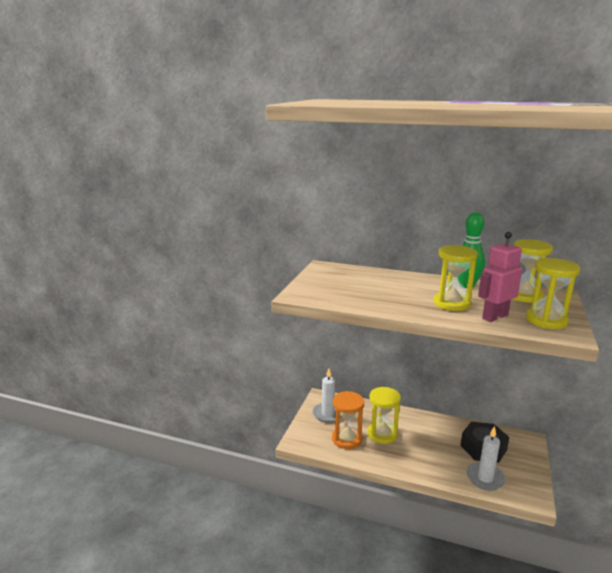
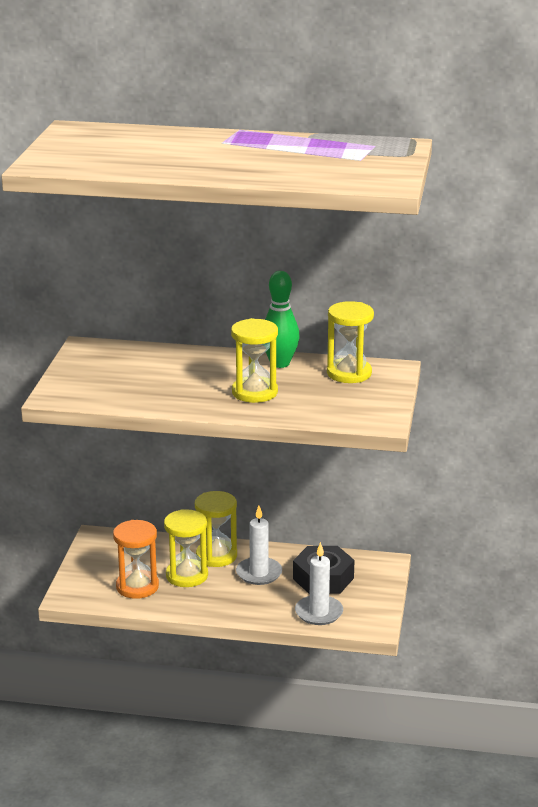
camera: 10 degrees left, 5 degrees up
white candle [312,369,342,423] -> white candle moved to [236,506,282,585]
pink robot [478,232,522,322] -> none
yellow hourglass [526,258,580,329] -> yellow hourglass moved to [195,491,237,567]

